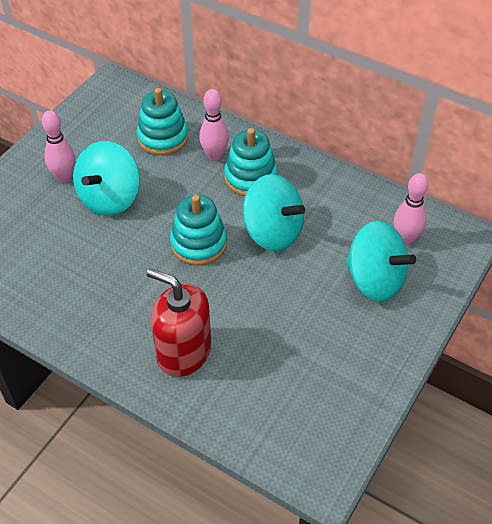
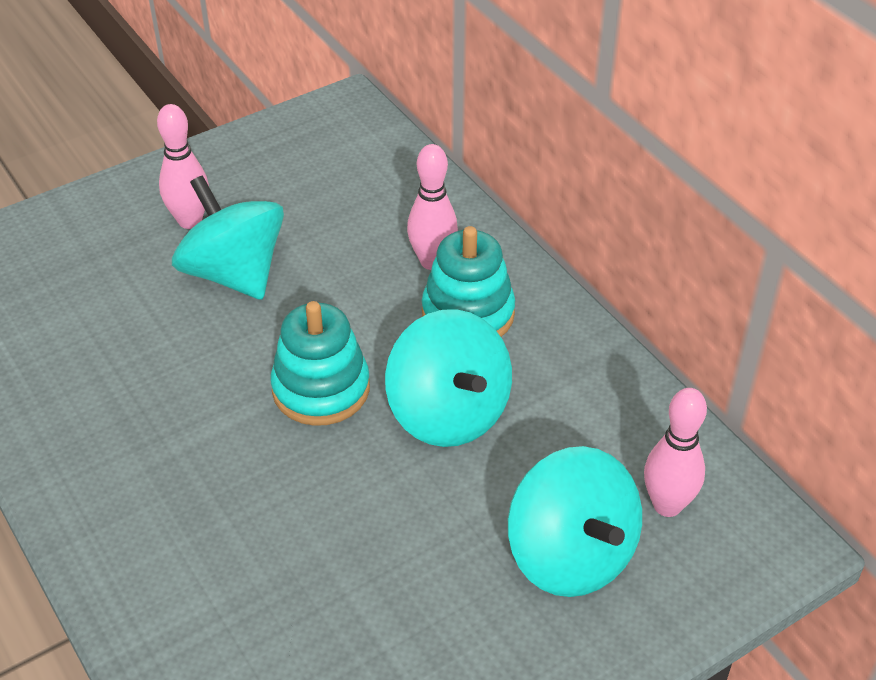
camera: 25 degrees right, 5 degrees down
turquoise spinning top [73,141,140,216] -> turquoise spinning top turned 90 degrees clockwise [172,175,284,300]
turquoise stacking toy [137,88,188,155] -> none
red soap dispenser [146,268,211,377] -> none

